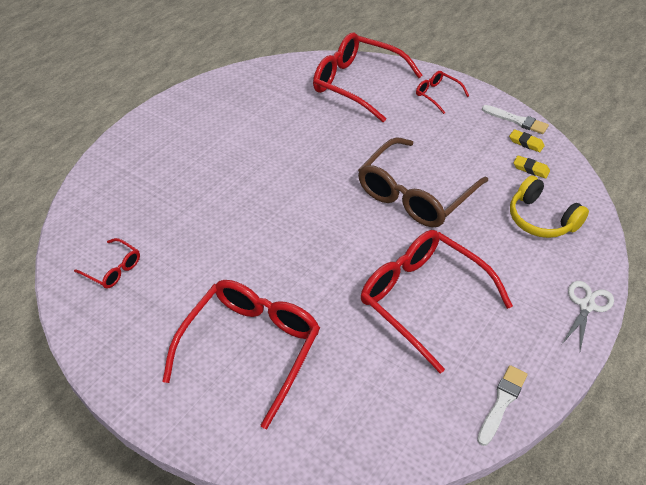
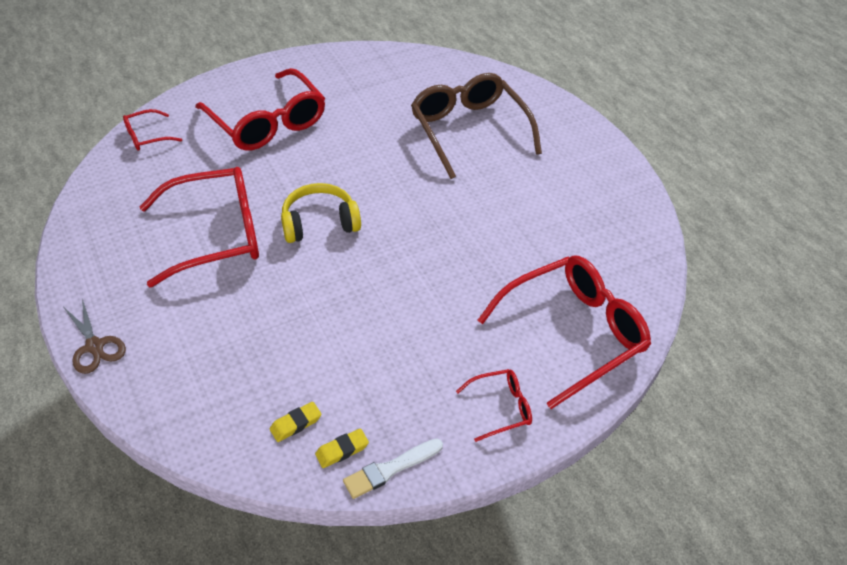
camera: 115 degrees right, 0 degrees up
red glasses [74,238,140,288] -> red glasses moved to [123,109,182,151]
brown glasses [358,137,488,227] -> brown glasses moved to [411,73,542,179]
white brush [477,365,528,446] -> none
yellow headphones [510,176,589,238] -> yellow headphones moved to [281,183,361,243]
white scissors [562,281,614,351] -> brown scissors [64,299,126,374]

